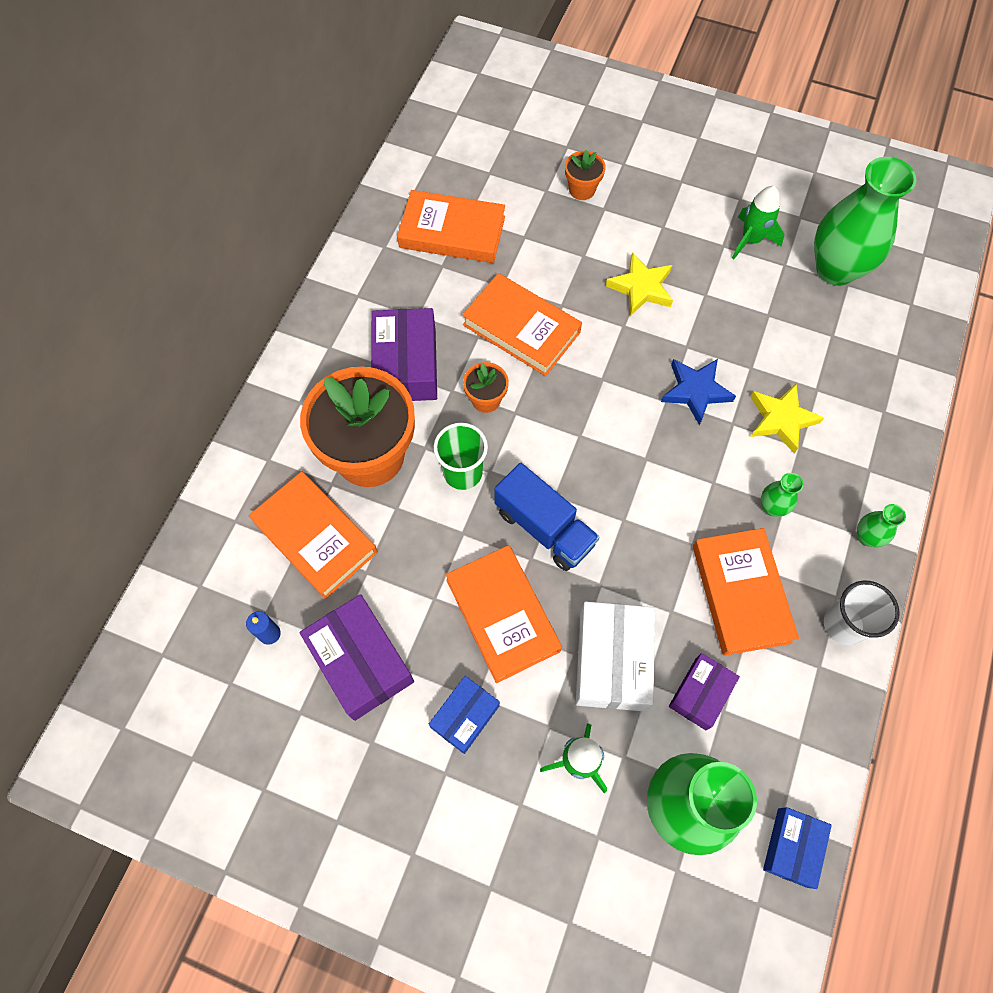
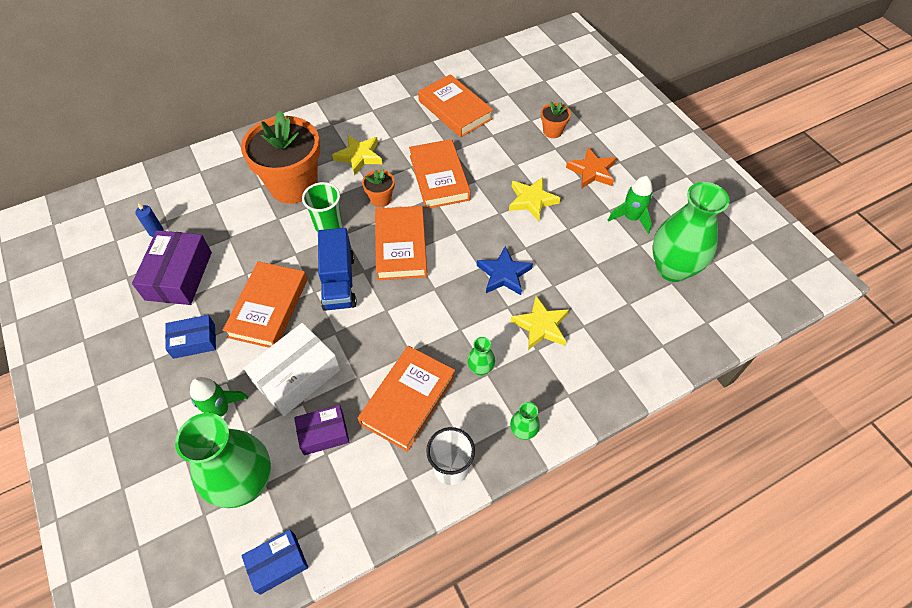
camera: 40 degrees right, 10 degrees down
orange book [249,471,378,599] -> orange book moved to [375,206,428,280]
purple box [371,308,437,401] -> yellow star [332,135,382,176]
none -> orange star [566,147,616,189]

